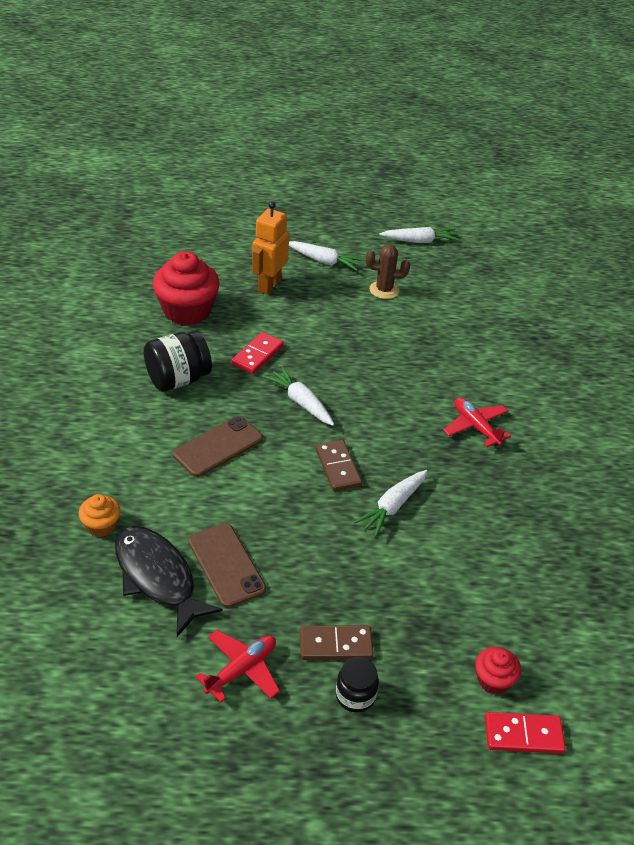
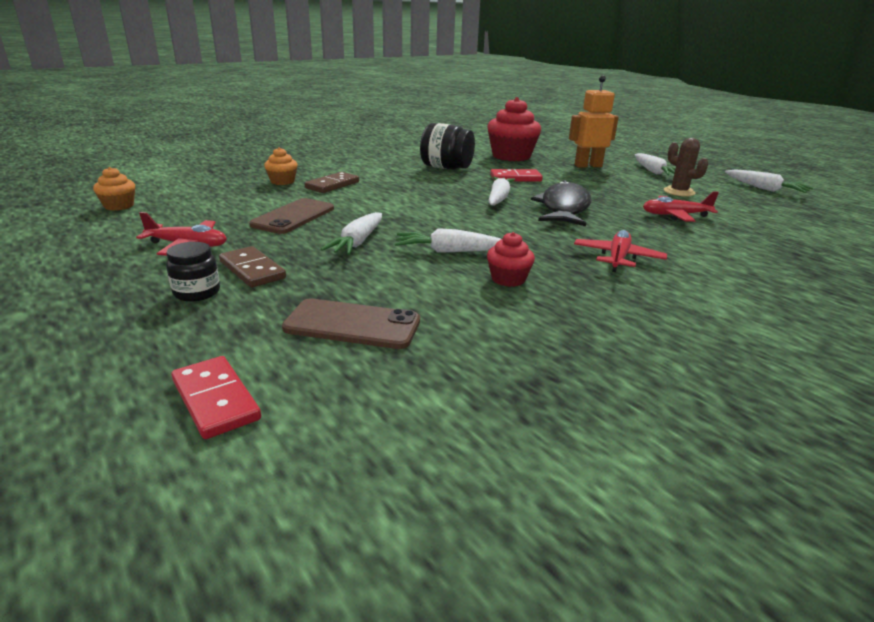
camera: 55 degrees right, 15 degrees down
black fish [115,526,223,637] -> black fish moved to [531,180,592,226]
brown phone [173,416,263,477] -> brown phone moved to [282,298,420,349]
brown domino [315,440,362,491] -> brown domino moved to [305,172,359,193]
red cupcake [475,647,521,695] -> red cupcake moved to [487,232,535,287]
none -> orange cupcake [93,167,135,211]
none -> white carrot [321,212,382,255]
none -> red plane [643,191,719,222]

